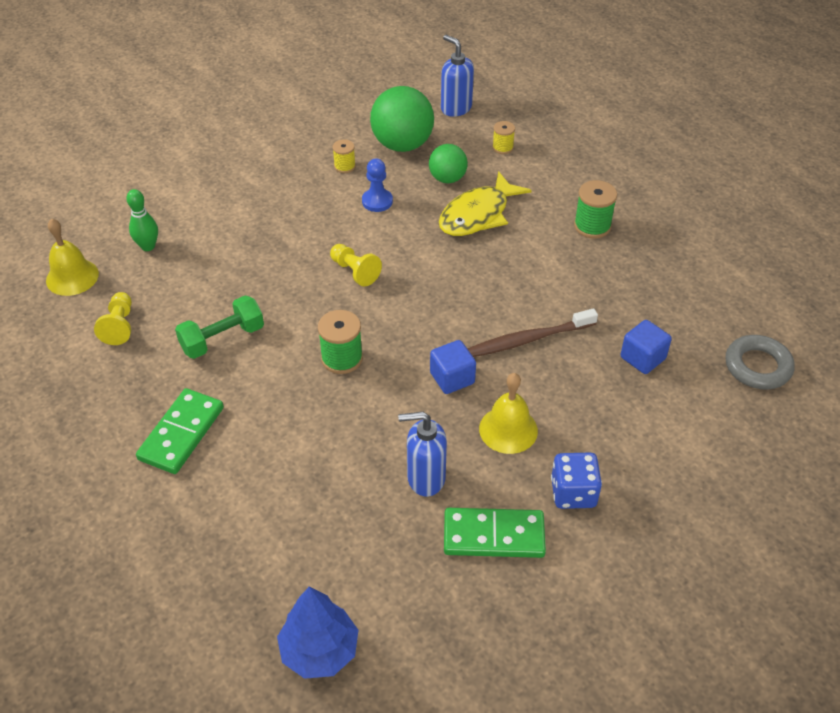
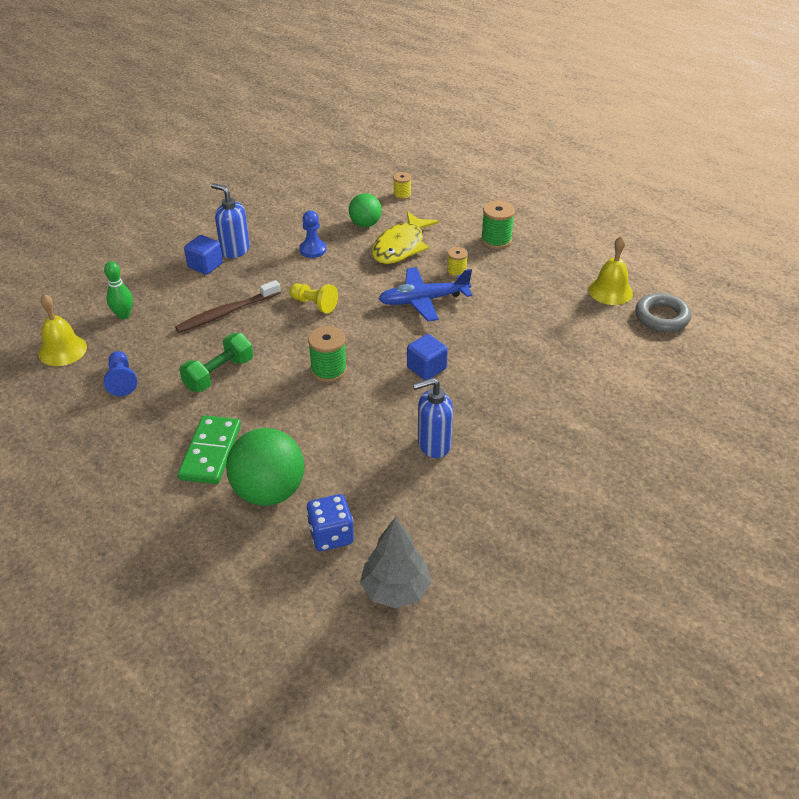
camera: 15 degrees left, 5 degrees down
yellow pawn [94,292,132,345] -> blue pawn [104,351,137,396]
blue tree [277,587,359,679] -> grey tree [360,517,431,609]
yellow spool [333,139,356,173] -> yellow spool moved to [447,247,468,278]
green ball [370,86,434,152] -> green ball moved to [226,428,305,506]
blue soap dispenser [441,35,474,117] -> blue soap dispenser moved to [211,183,250,259]
green domino [444,508,546,558] -> none
brown toothbrush [467,308,598,357] -> brown toothbrush moved to [175,280,281,333]
yellow bell [479,373,538,454] -> yellow bell moved to [589,236,633,305]
blue dice [551,453,602,509] -> blue dice moved to [306,494,354,551]
blue cube [621,320,672,374] -> blue cube moved to [184,235,223,275]
none -> blue plane [379,267,472,322]

